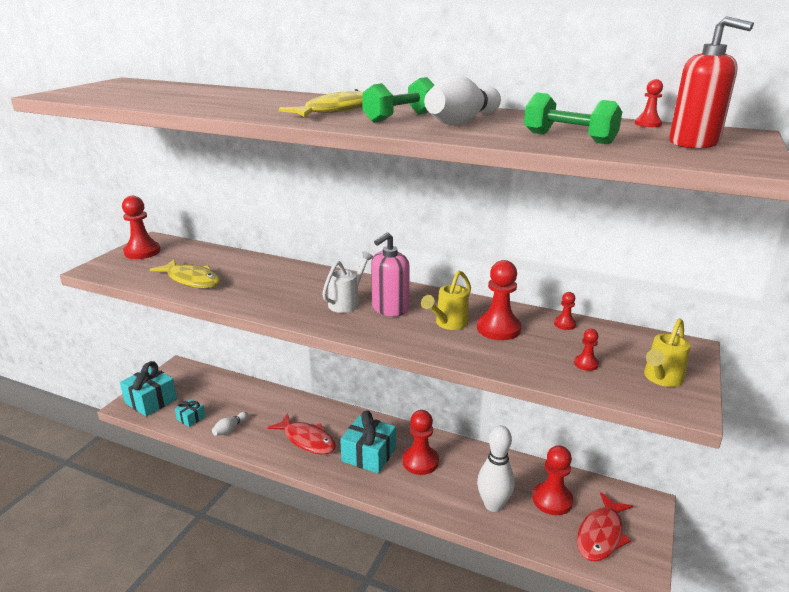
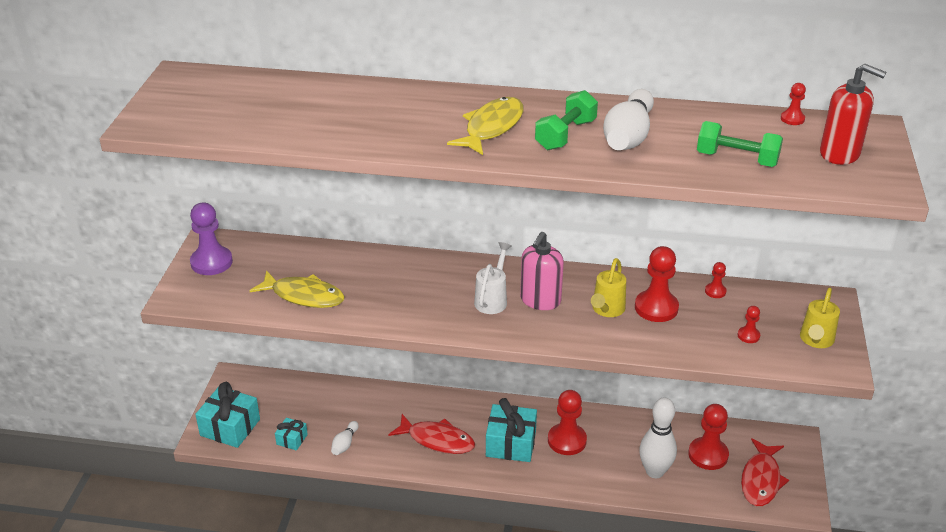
camera: 15 degrees left, 10 degrees up
red pawn [122,196,161,259] -> purple pawn [190,203,233,275]

